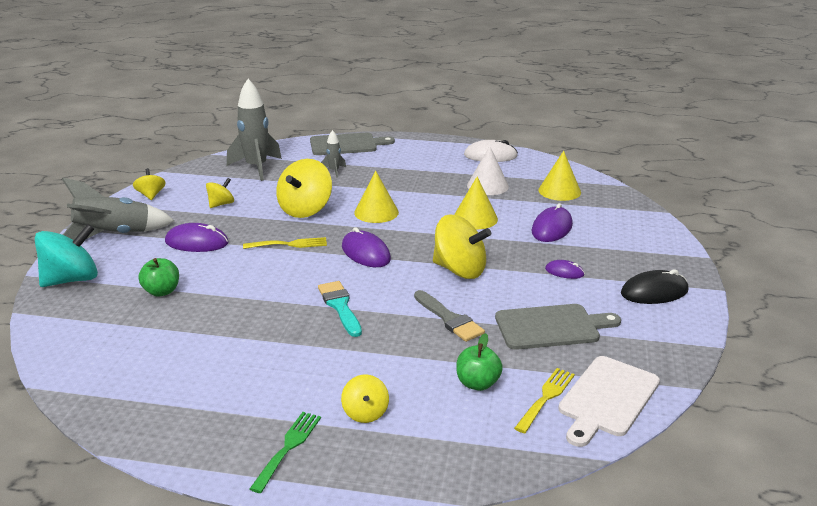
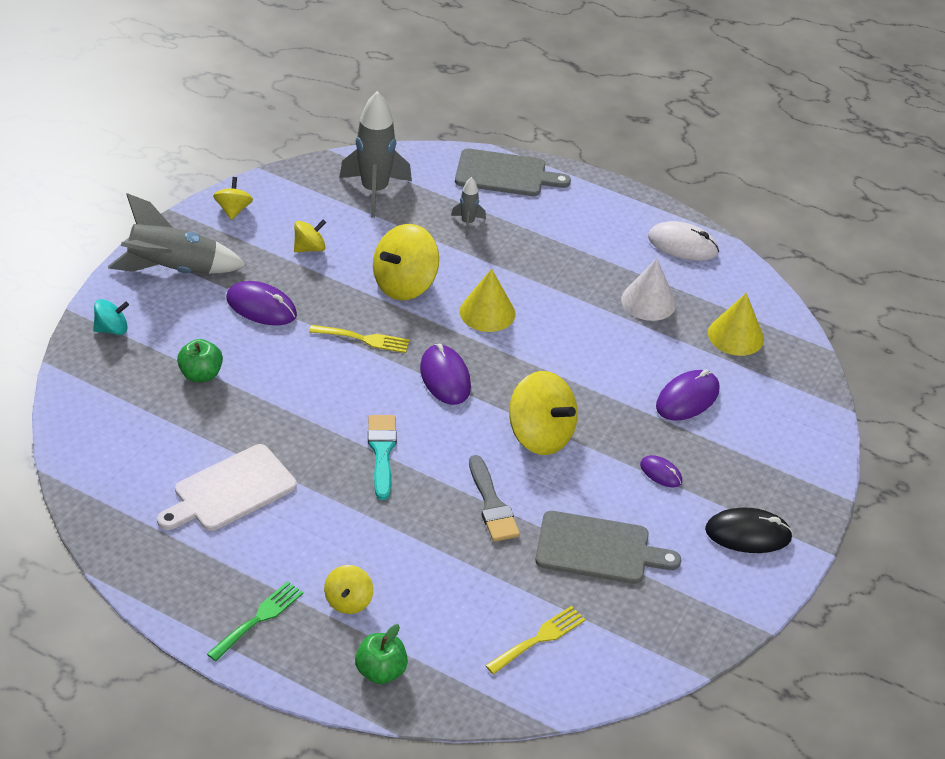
camera: 15 degrees right, 15 degrees up
turquoise spinning top [35,224,98,287] -> turquoise spinning top [93,299,129,335], size x0.54
yellow cone [454,176,498,229] -> none
green apple [456,333,503,391] -> green apple moved to [355,624,408,684]
white cutting board [558,356,660,447] -> white cutting board moved to [157,444,297,531]

